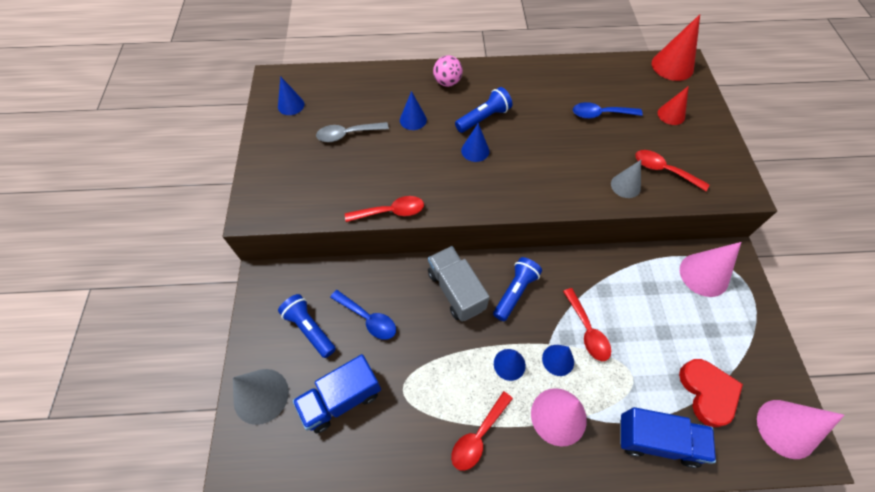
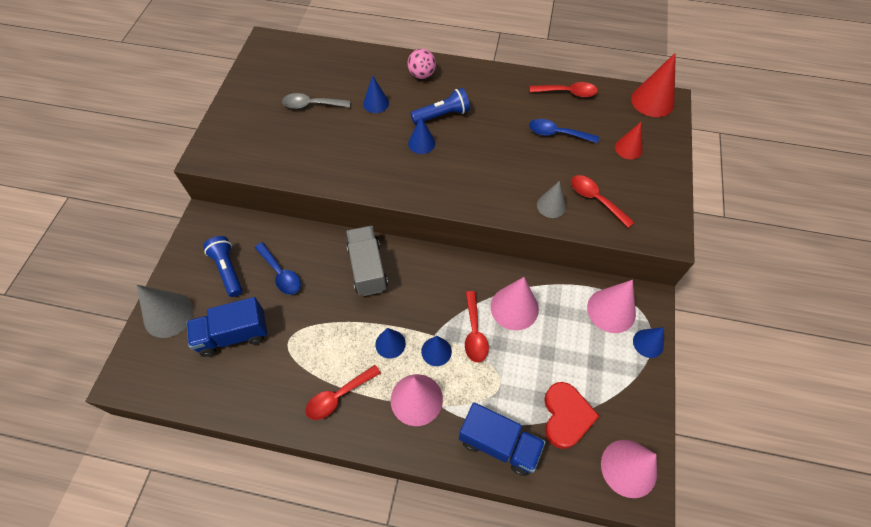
camera: 15 degrees right, 0 degrees up
blue cone [278,76,304,115] -> blue cone moved to [633,327,664,358]
red spoon [345,196,424,222] -> red spoon moved to [530,82,598,97]
blue flashlight [493,257,542,321] -> none
none -> pink cone [491,277,539,330]

